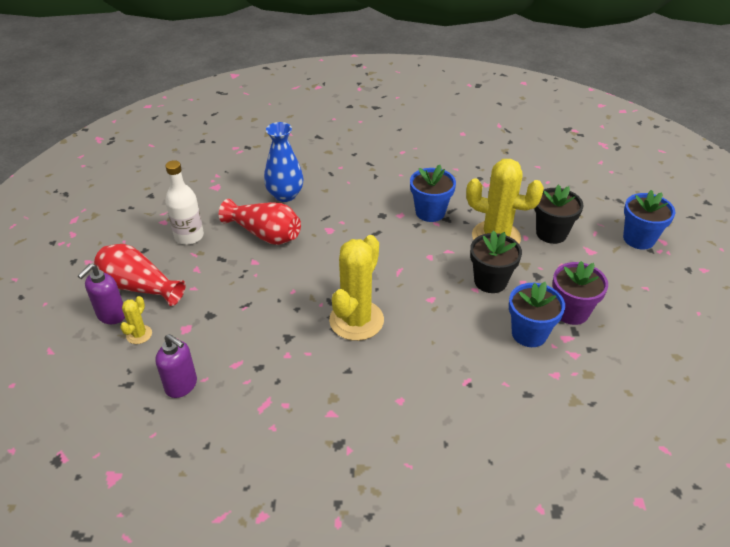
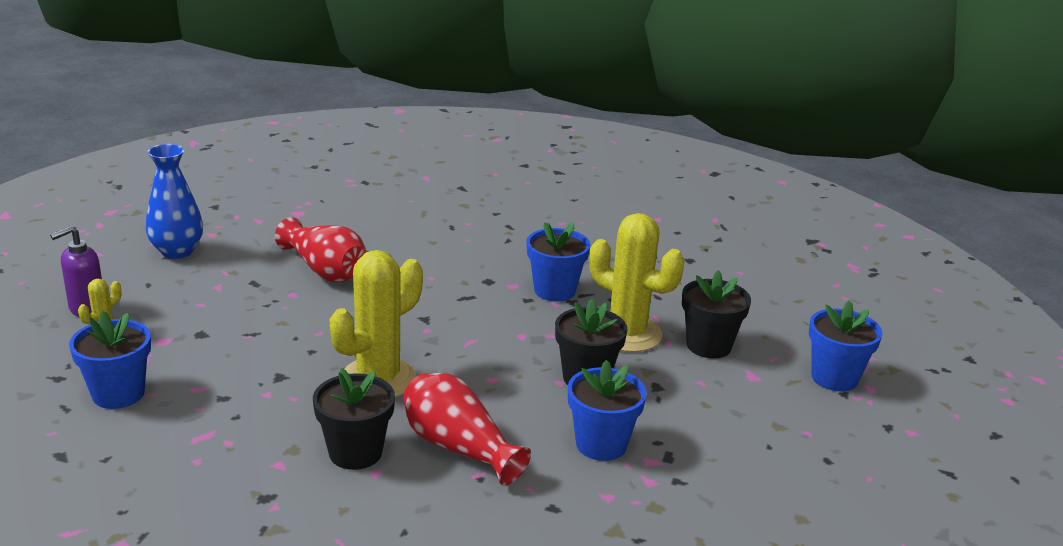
camera: 15 degrees right, 15 degrees down
red vase [94,244,186,306] -> red vase moved to [403,373,531,486]
purple soap dispenser [155,334,197,398] -> blue flower pot [69,311,151,409]
white bottle [165,160,204,245] -> none
blue vase [264,122,304,202] -> blue vase moved to [146,144,203,259]
purple flower pot [552,261,608,325] -> none
none -> black flower pot [313,368,395,470]

